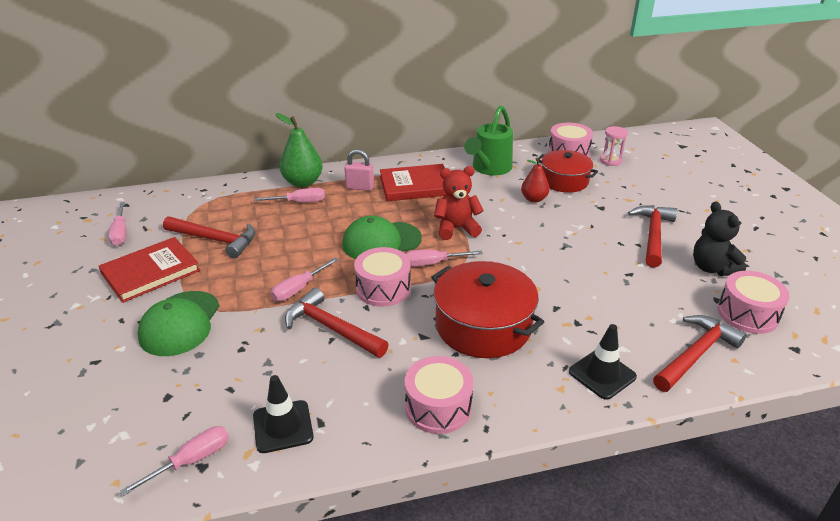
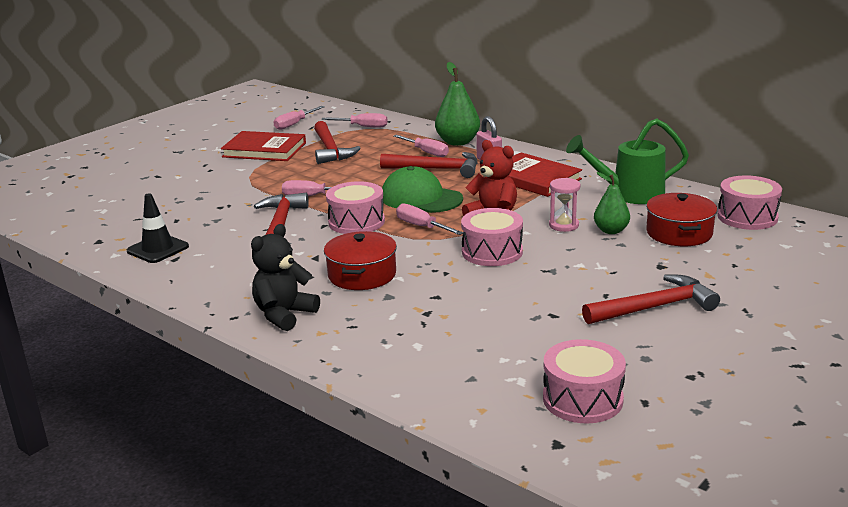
camera: 55 degrees right, 10 degrees down
pink screwdriver [120,426,229,496] -> pink screwdriver moved to [321,113,388,128]
green cap [137,291,220,356] -> none
pink drum [405,356,474,434] -> pink drum moved to [461,208,523,266]
red pot [431,261,544,358] -> red pot [324,231,397,290], size x0.67
red pear [521,158,550,203] -> green pear [594,172,630,234]
black traffic cone [569,324,637,400] -> none
pink hourglass [600,126,628,166] -> pink hourglass moved to [549,178,580,232]
red hammer [653,315,747,392] -> red hammer moved to [380,152,477,178]
black teddy bear [693,201,746,276] -> black teddy bear moved to [251,224,320,331]

